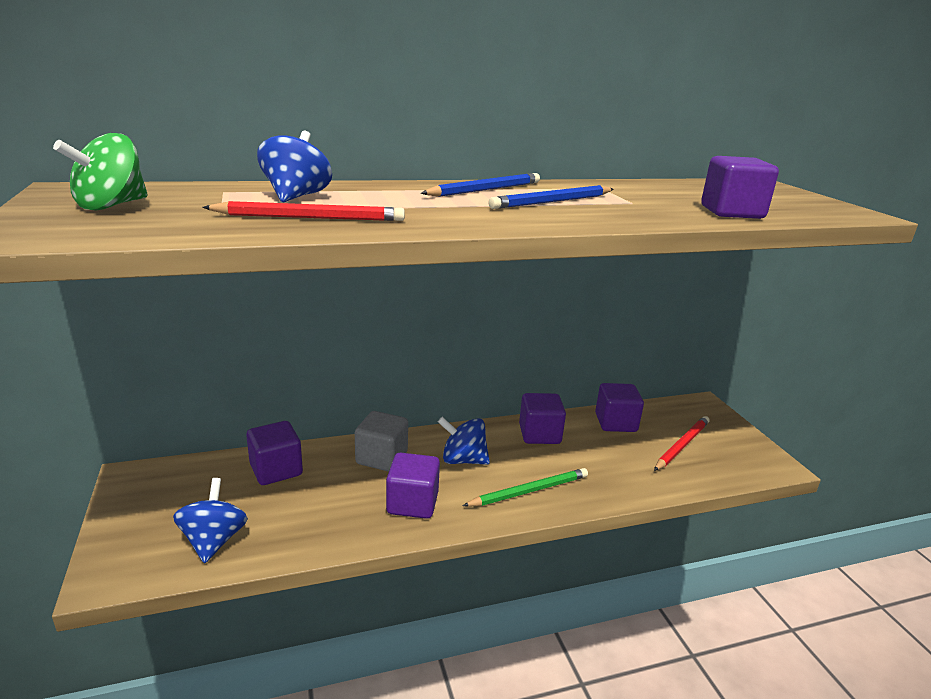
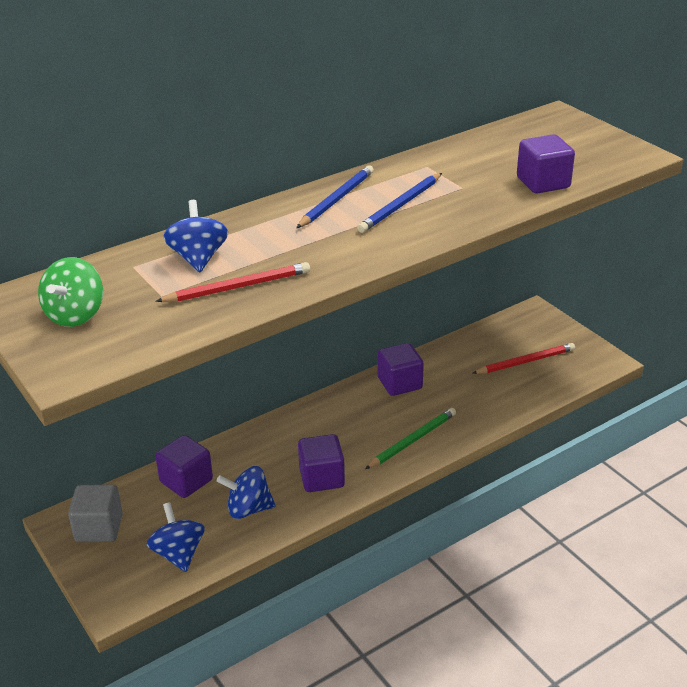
camera: 15 degrees left, 10 degrees up
grey cube [355,411,408,472] -> grey cube moved to [68,485,123,542]
blue spinning top [438,417,490,465] -> blue spinning top moved to [217,466,276,519]
purple cube [595,383,644,432] -> none
red pencil [654,416,709,471] -> red pencil turned 45 degrees clockwise [473,343,575,374]

